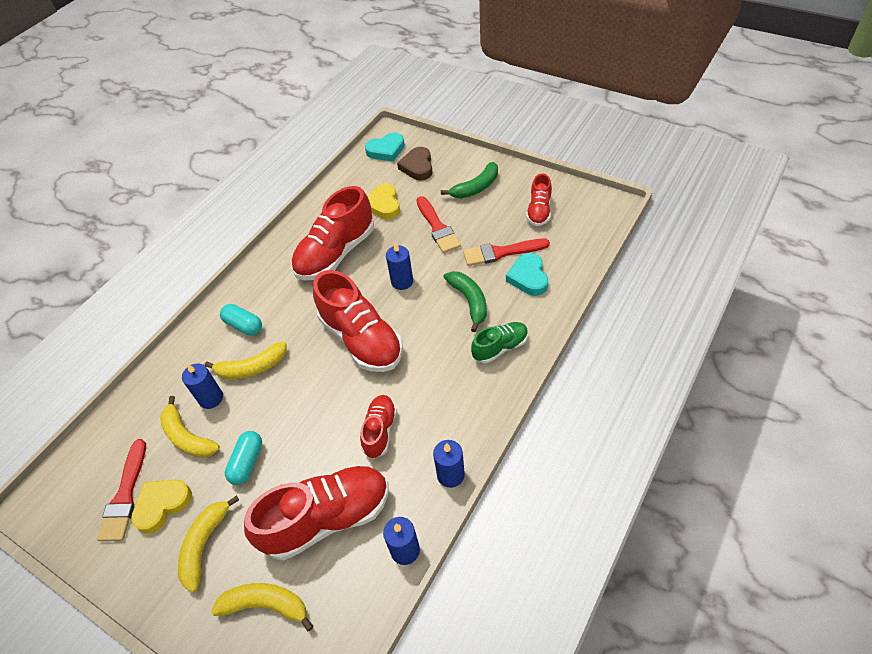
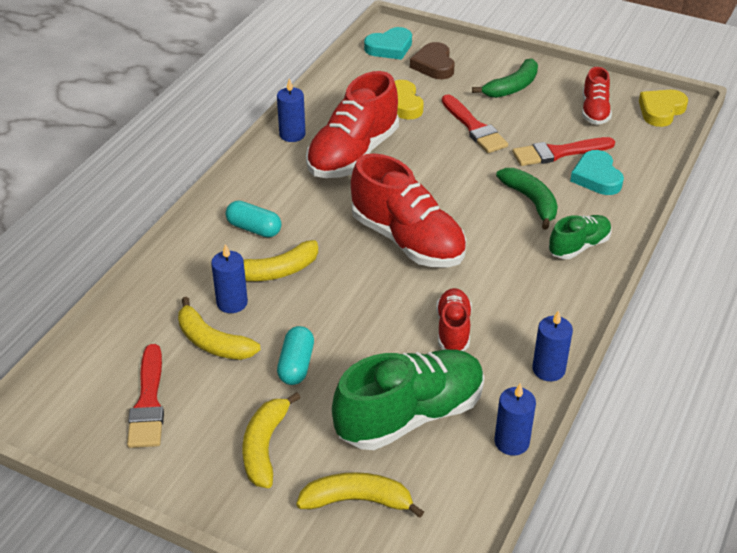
camera: 10 degrees left, 10 degrees down
yellow heart [131,480,192,534] -> yellow heart moved to [639,90,688,127]
red shoe [244,465,389,560] -> green shoe [332,349,485,450]
blue candle [386,242,413,290] -> blue candle moved to [277,78,306,142]

